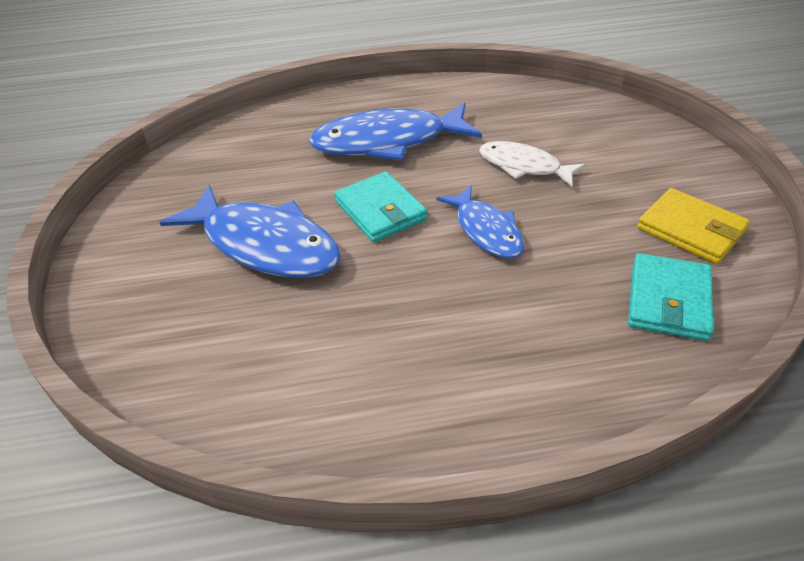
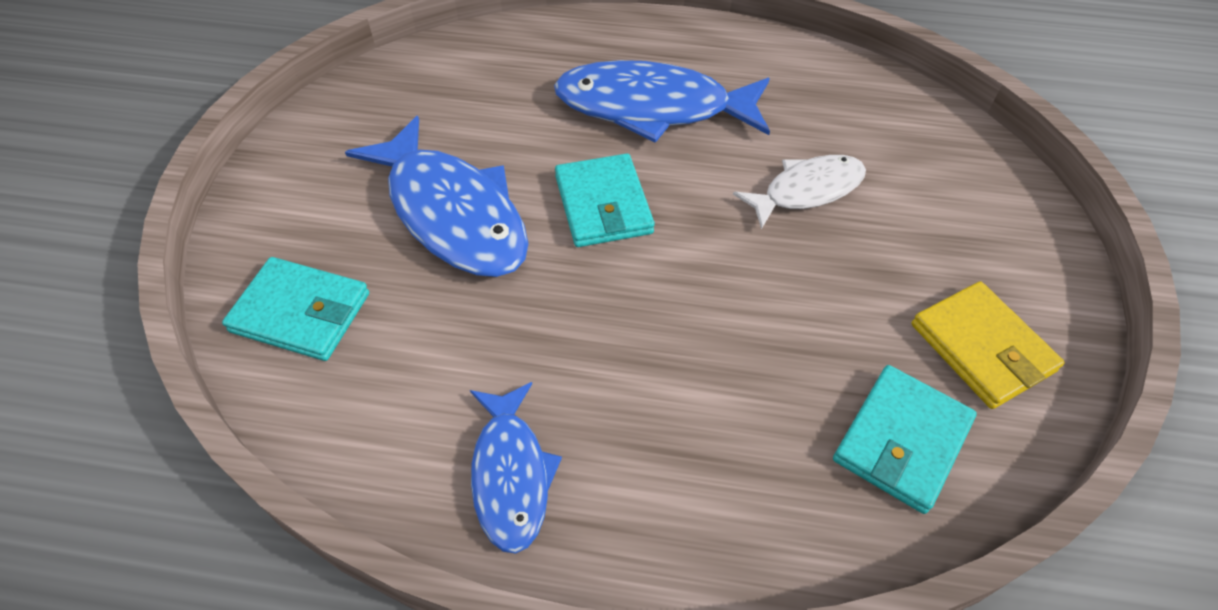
camera: 15 degrees right, 10 degrees up
blue fish [436,185,524,258] -> blue fish moved to [470,382,562,554]
white fish [479,141,586,187] -> white fish turned 105 degrees clockwise [733,155,866,229]
none -> turquoise wallet [222,257,369,361]

